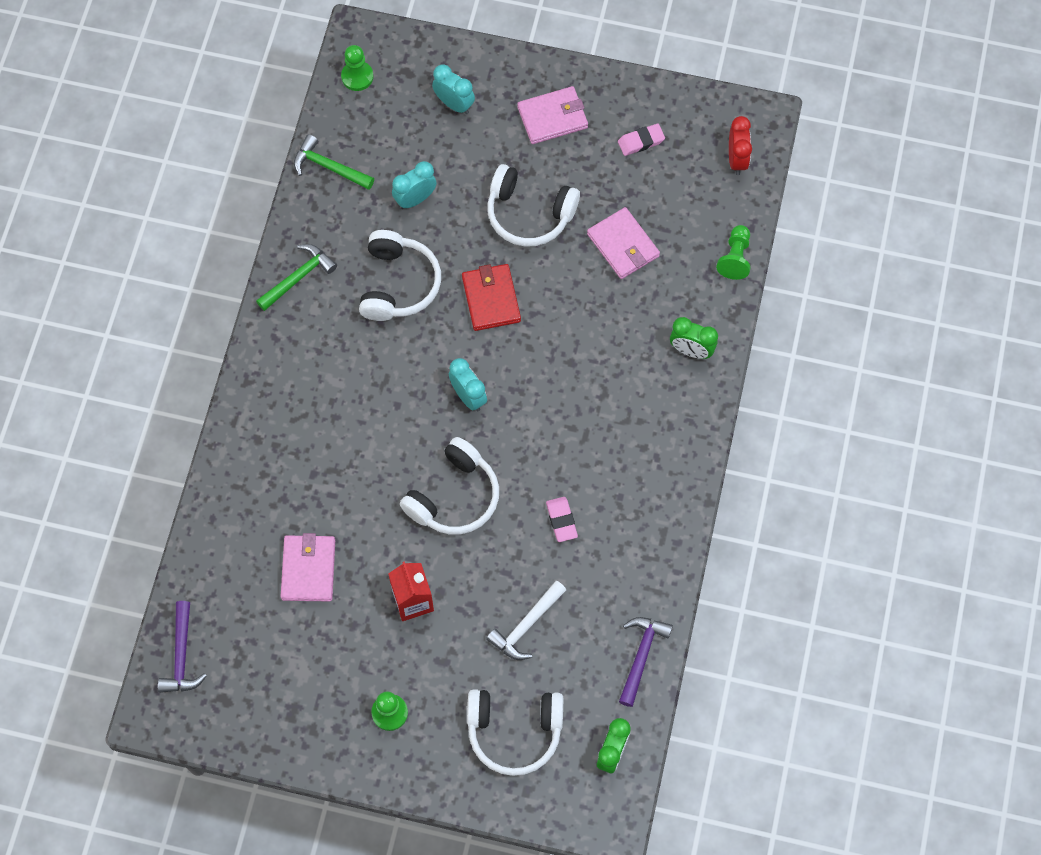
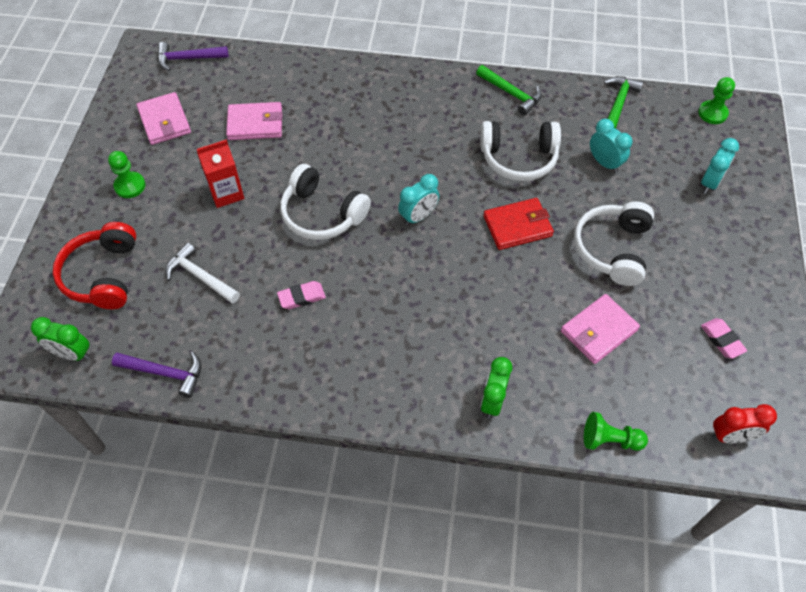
camera: 85 degrees right, 10 degrees down
white headphones [467,689,563,776] -> red headphones [53,222,136,309]
pink wallet [517,86,588,144] -> pink wallet moved to [136,92,191,145]

